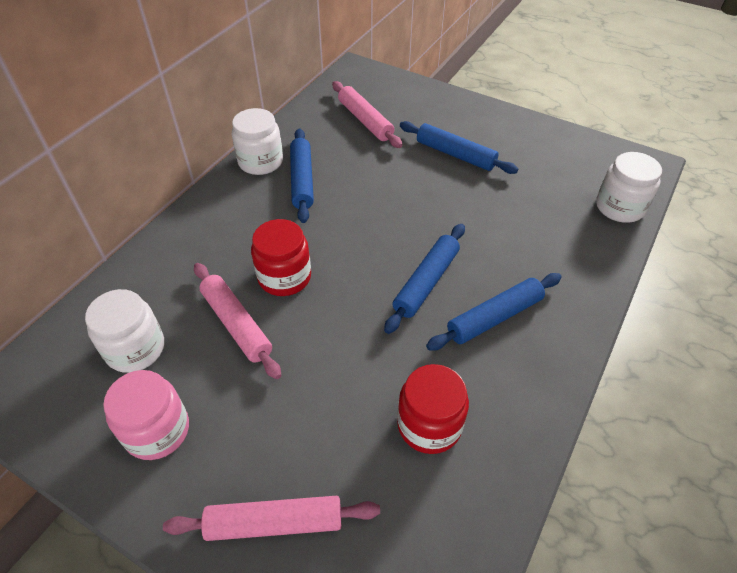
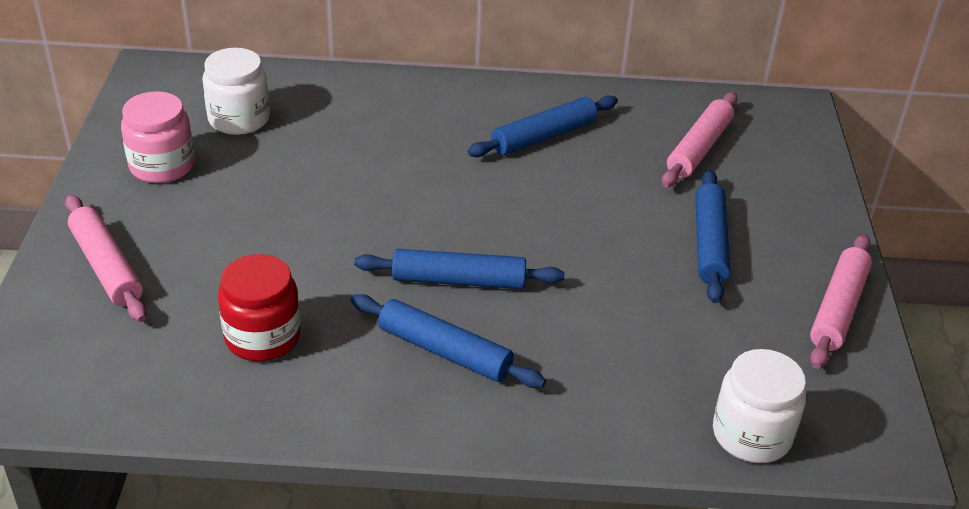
camera: 60 degrees right, 10 degrees down
pink rolling pin [194,263,281,379] -> pink rolling pin moved to [810,234,872,369]
white jar [232,108,283,175] -> none
red jar [251,219,311,296] -> none

